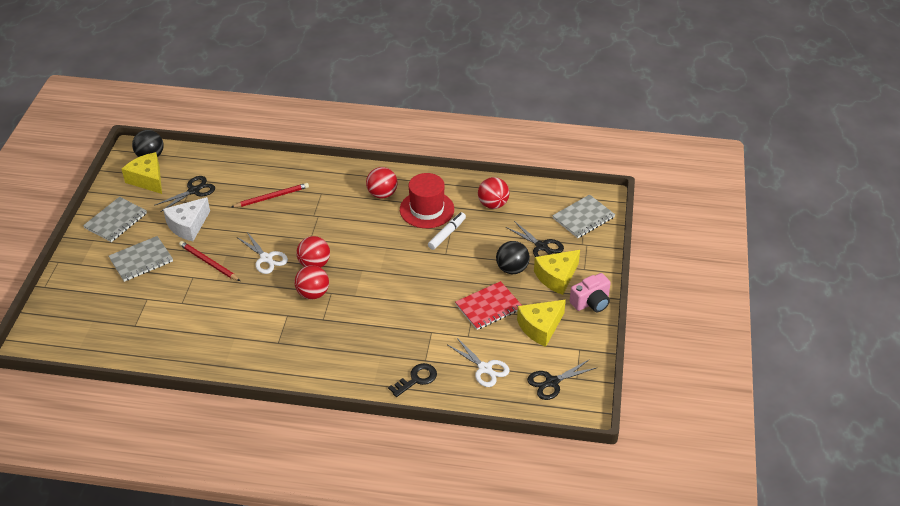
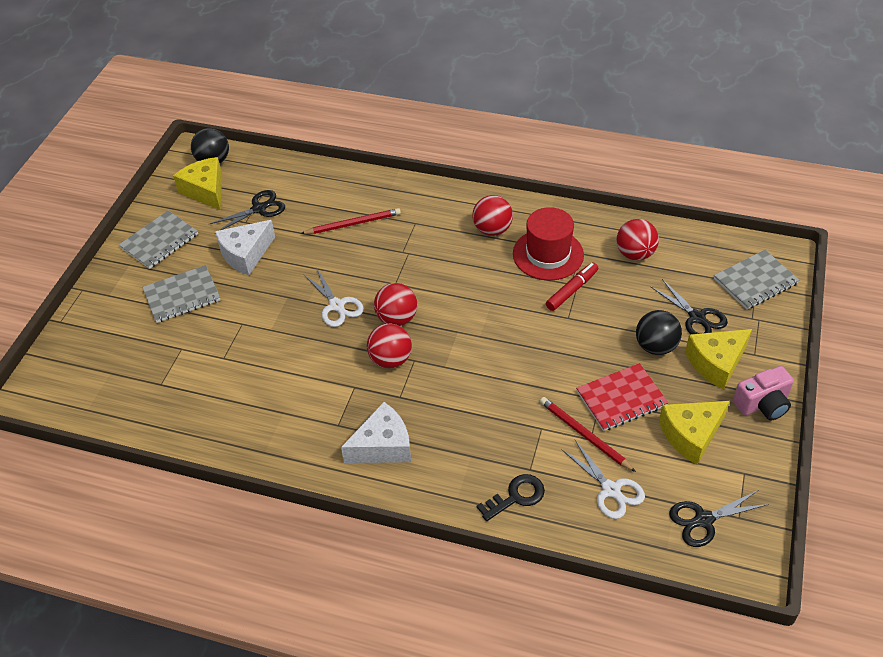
camera: 10 degrees right, 5 degrees up
red pencil [179,241,240,281] -> red pencil moved to [540,397,636,472]
white marker [428,212,466,250] -> red marker [546,262,599,311]
none -> white cheese [341,402,411,463]

